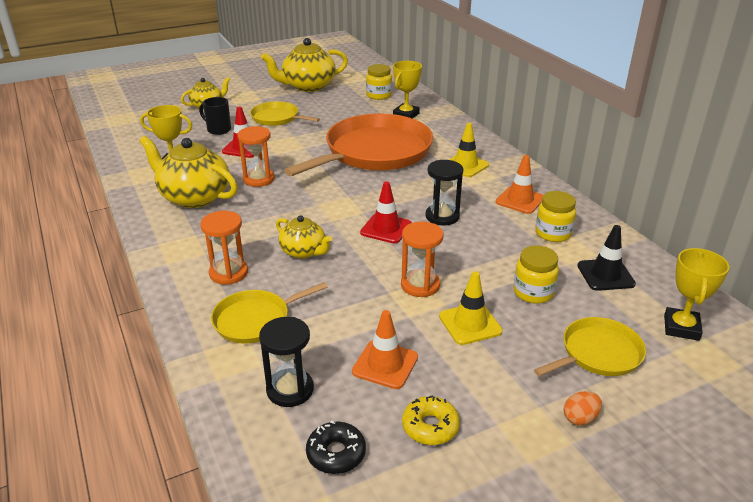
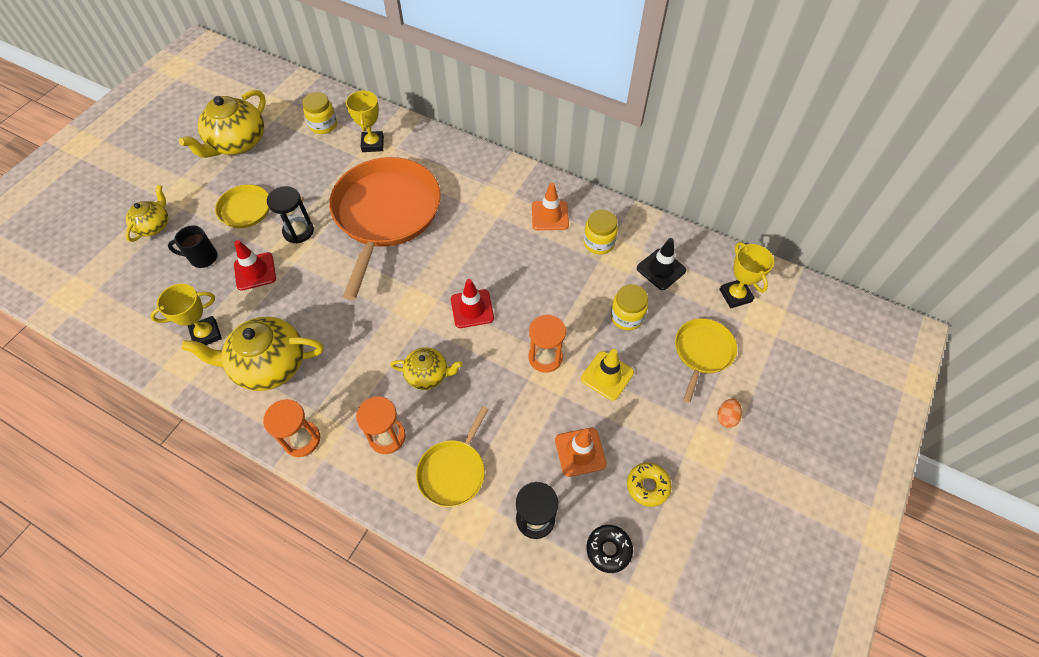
camera: 35 degrees left, 25 degrees up
orange hourglass [237,126,275,187] -> orange hourglass moved to [263,399,320,457]
black hourglass [425,160,463,226] -> black hourglass moved to [267,186,314,243]
yellow traffic cone [449,123,489,177] -> none

